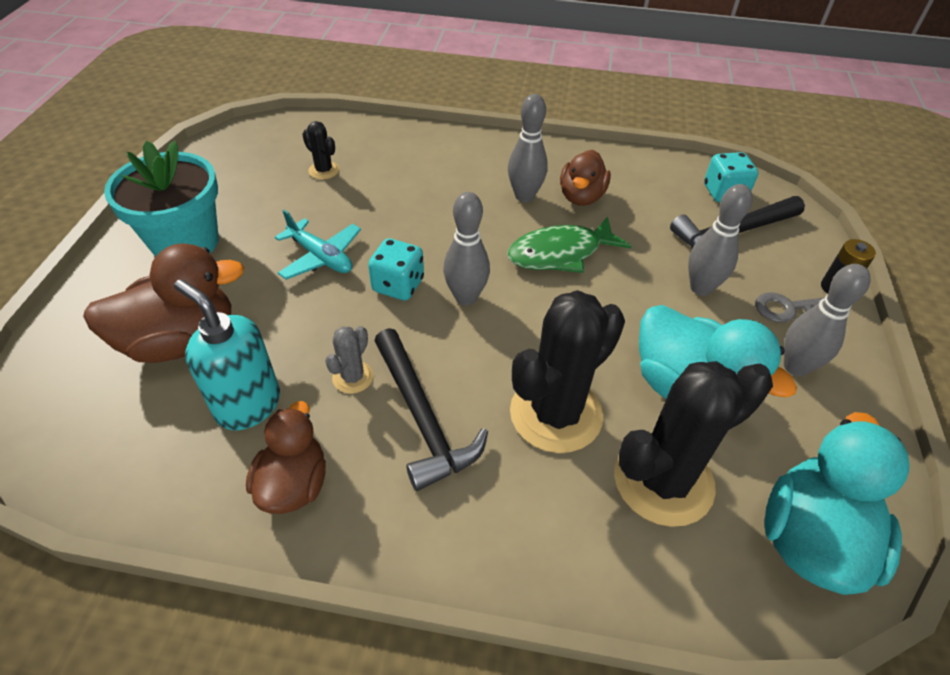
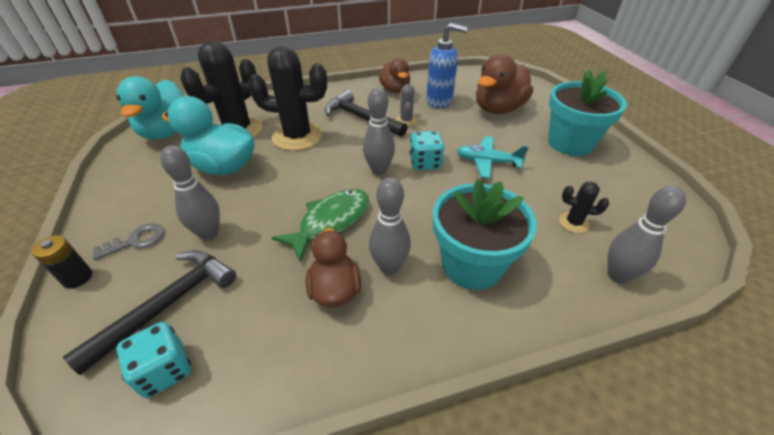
camera: 155 degrees right, 5 degrees down
turquoise soap dispenser [174,279,280,430] -> blue soap dispenser [426,23,468,108]
black cactus [510,290,625,453] -> black cactus turned 75 degrees clockwise [248,46,327,151]
grey bowling pin [784,264,870,376] -> grey bowling pin moved to [607,186,686,284]
none -> turquoise flower pot [433,179,537,290]

